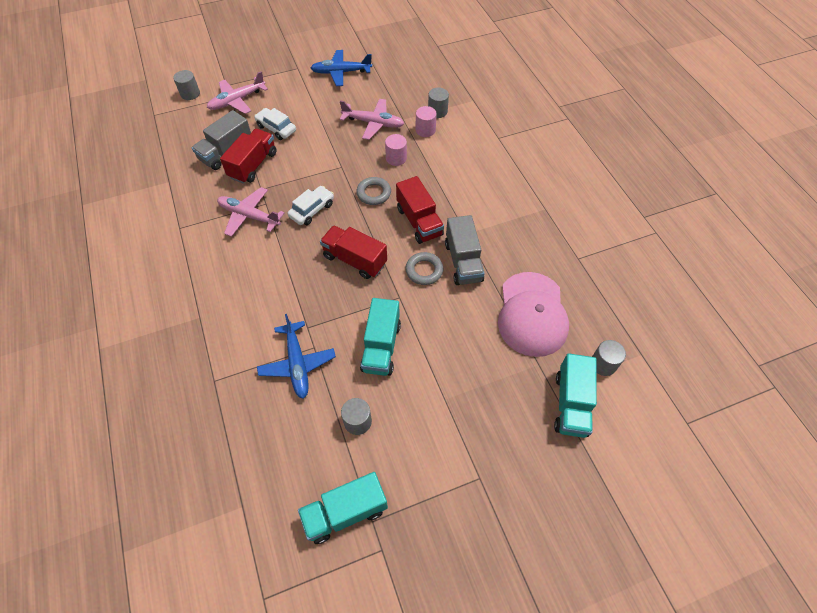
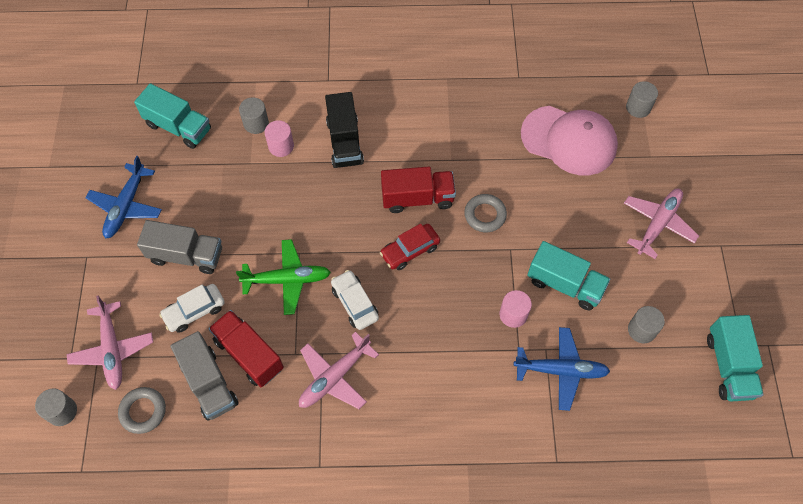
camera: 70 degrees left, 5 degrees up
red truck [320,225,387,279] -> none
pink plane [340,99,404,140] -> pink plane moved to [624,189,699,259]
grey ring [356,177,391,205] -> grey ring moved to [118,387,166,434]
pink cylinder [385,134,407,166] -> pink cylinder moved to [499,290,532,328]
grey truck [445,215,485,285] -> grey truck moved to [137,220,222,274]
turquoise truck [554,353,597,438] -> turquoise truck moved to [134,83,211,149]
none -> green plane [236,239,331,315]
none -> black truck [325,92,364,168]
none -> red car [380,224,440,270]

